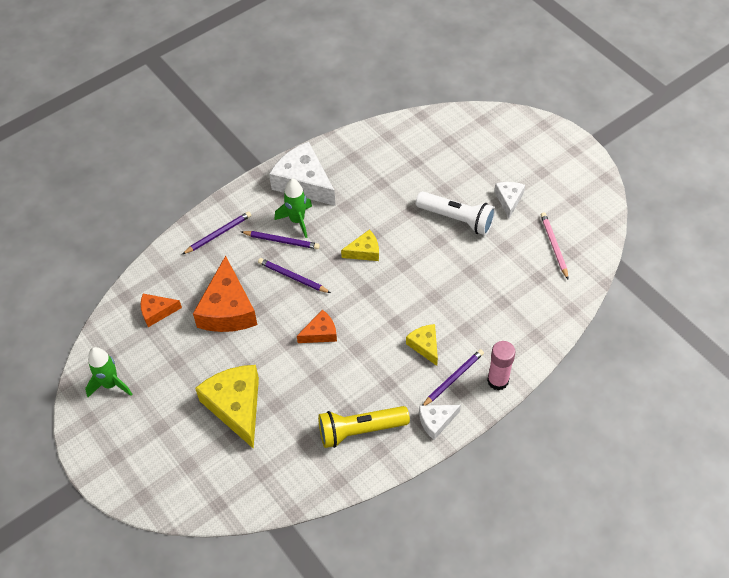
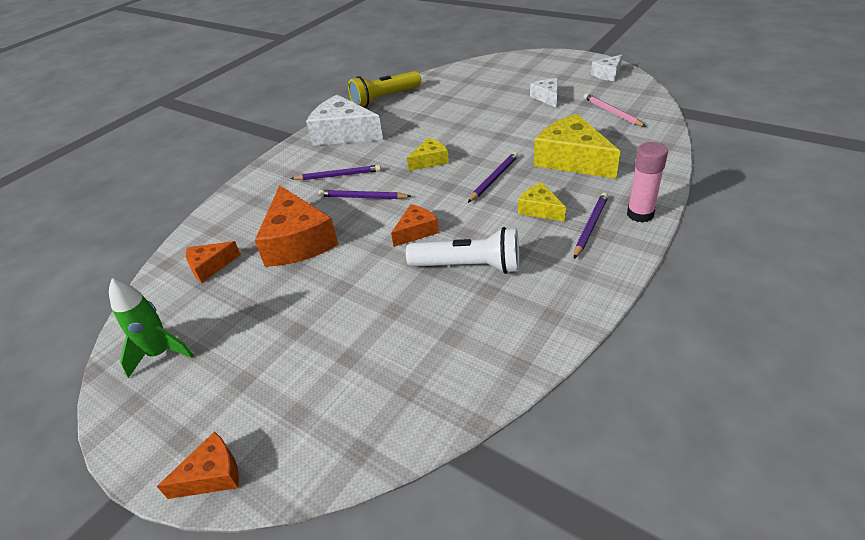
camera: 15 degrees left, 15 degrees down
purple pencil [183,211,251,254] -> purple pencil moved to [468,152,518,203]
yellow cheese [195,365,259,449] -> yellow cheese moved to [534,114,620,179]
green rocket [274,178,312,238] -> none
yellow flashlight [318,406,410,448] -> yellow flashlight moved to [348,71,421,108]
white flashlight [416,191,496,235] -> white flashlight moved to [406,227,519,274]
white cheese [419,405,461,440] -> white cheese moved to [591,55,622,81]
none -> orange cheese [157,431,239,499]

